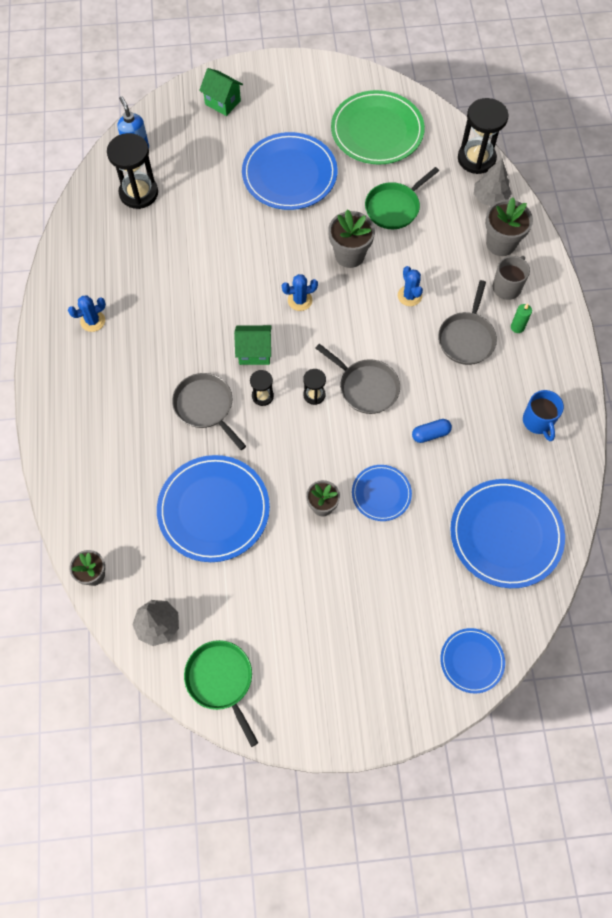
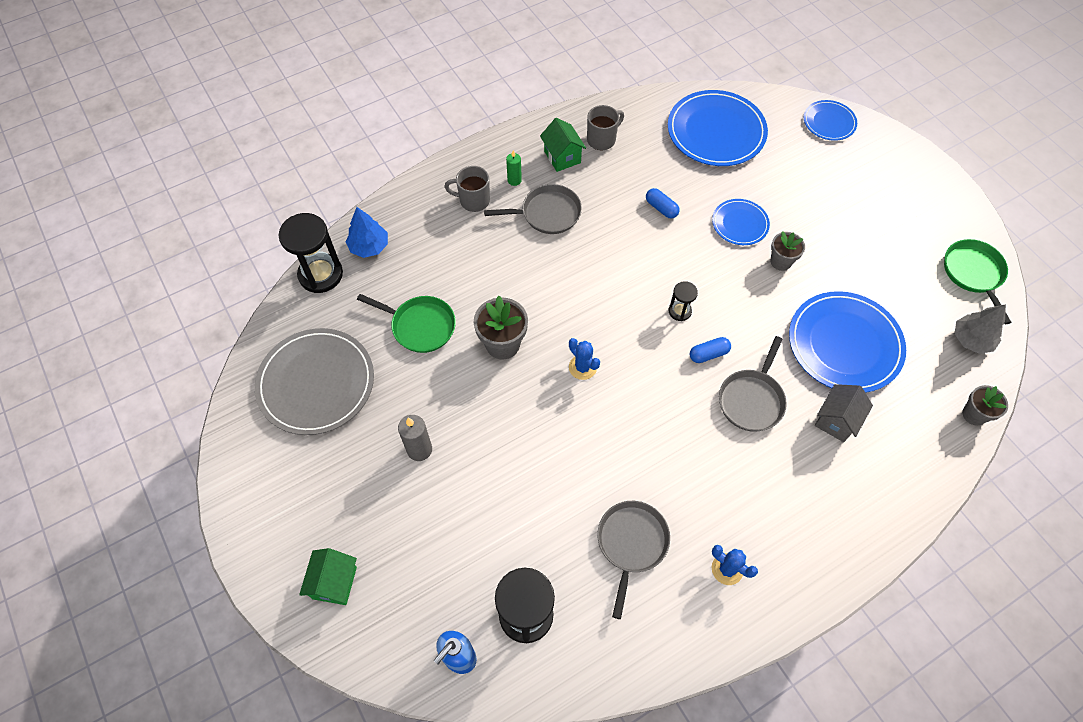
camera: 115 degrees left, 5 degrees down
green pan [184,640,258,747] -> green pan turned 135 degrees clockwise [944,239,1011,324]
green house [234,325,272,365] -> green house moved to [540,118,586,172]
blue plate [242,132,338,210] -> grey candle [398,415,432,461]
black hourglass [250,370,274,406] -> blue capsule [690,337,731,363]
grey pan [316,344,400,414] -> grey pan moved to [597,501,670,619]
green plate [331,90,425,164] -> grey plate [255,328,374,435]
blue cactus [398,266,423,306] -> none
grey tree [474,159,512,206] -> blue tree [346,207,388,258]
grey flower pot [485,198,533,256] -> none
blue mug [523,390,564,441] -> grey mug [587,105,624,150]
none -> grey house [815,384,873,442]

